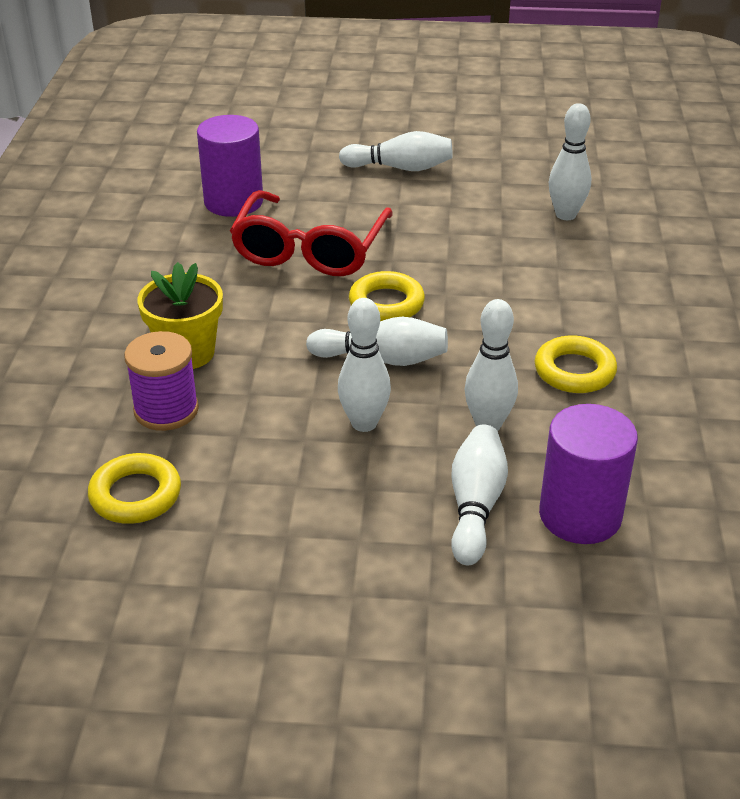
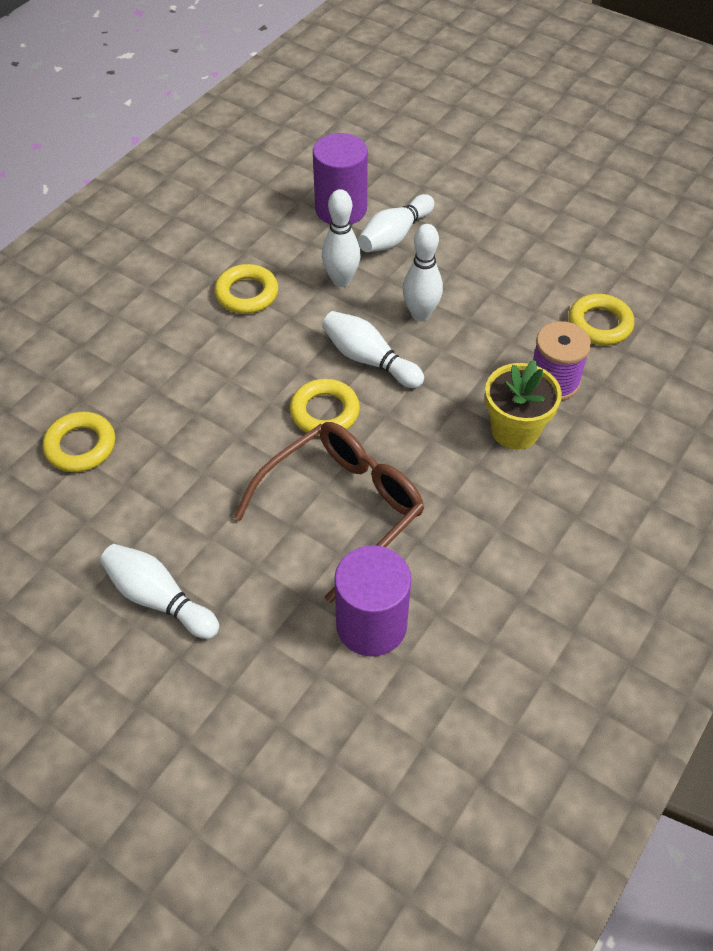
camera: 150 degrees left, 15 degrees up
red glasses [230,190,393,276] -> brown glasses [234,422,424,603]
white bowling pin [549,103,591,220] -> yellow ring [43,412,115,472]

